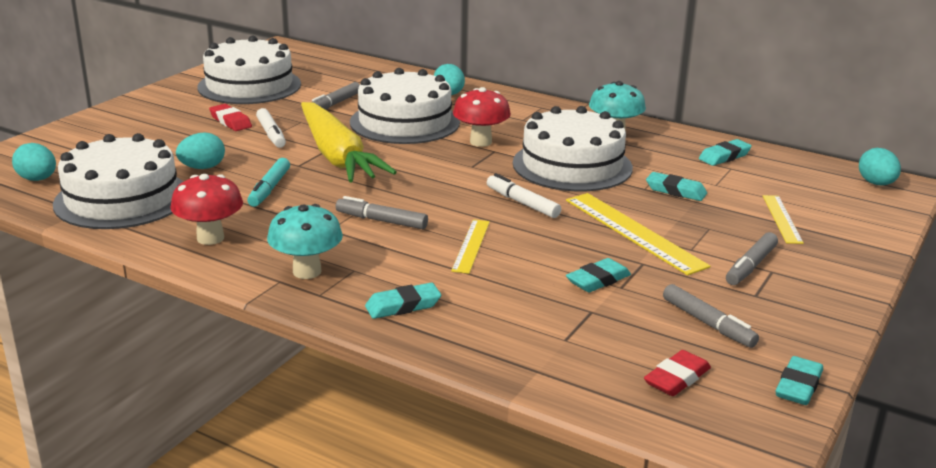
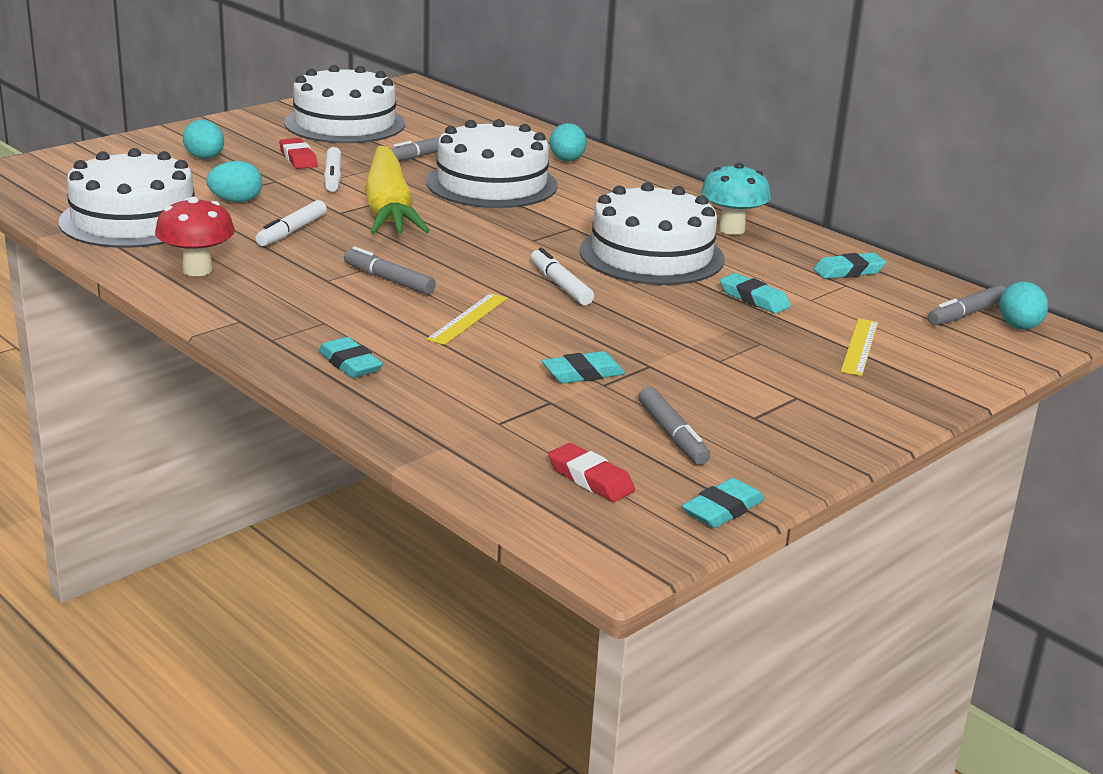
camera: 15 degrees right, 0 degrees up
turquoise egg [12,143,56,181] -> turquoise egg moved to [183,120,224,159]
turquoise marker [247,158,290,207] -> white marker [256,200,327,246]
turquoise mushroom [267,204,343,279] -> none
turquoise eraser [365,283,441,319] -> turquoise eraser turned 60 degrees clockwise [318,337,383,378]
red mushroom [453,87,511,147] -> none
yellow ruler [566,193,711,275] -> none
red eraser [644,350,711,396] -> red eraser turned 75 degrees clockwise [548,443,635,502]
grey marker [726,232,778,285] -> grey marker moved to [928,285,1006,325]

